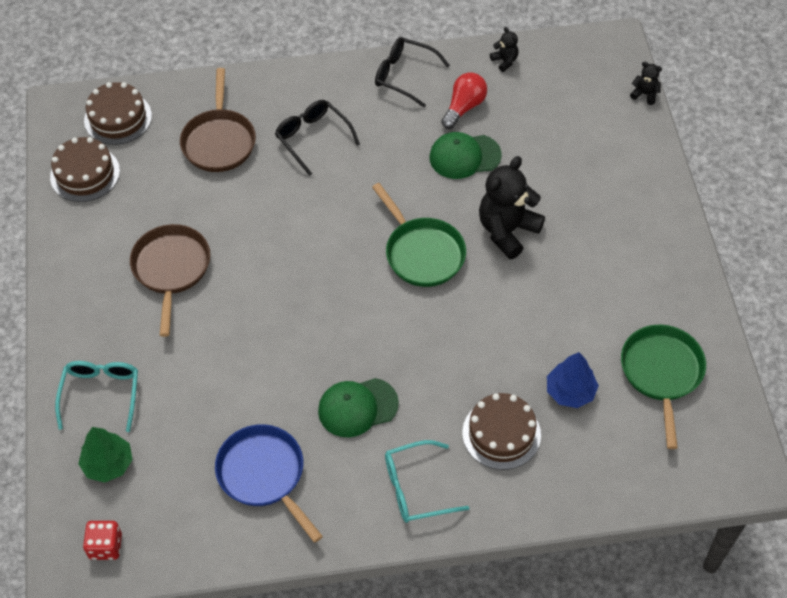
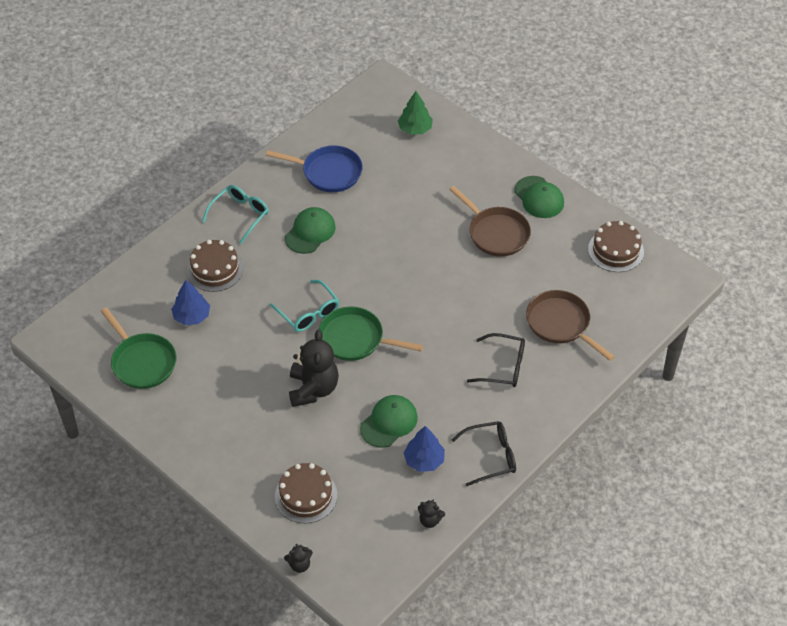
camera: 140 degrees right, 5 degrees down
turquoise glasses [55,361,138,432] -> turquoise glasses moved to [270,280,339,332]
red dice [83,521,122,560] -> none
brown cake [84,82,152,145] -> brown cake moved to [275,463,337,523]
red light bulb [441,73,487,129] -> blue tree [404,426,445,472]
none -> green cap [514,176,564,218]

